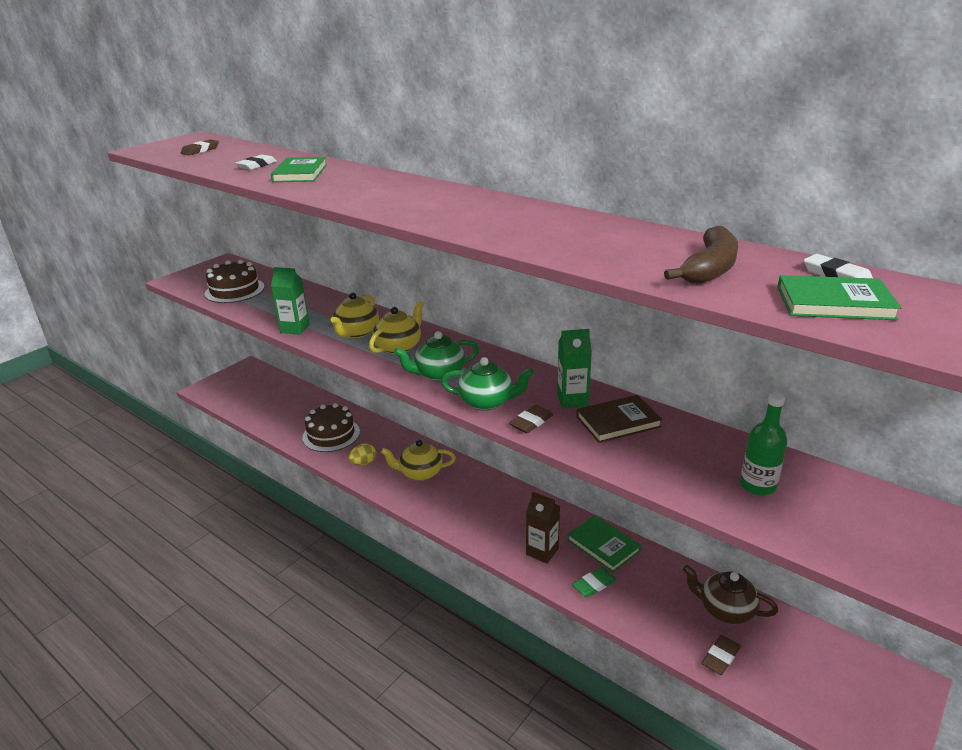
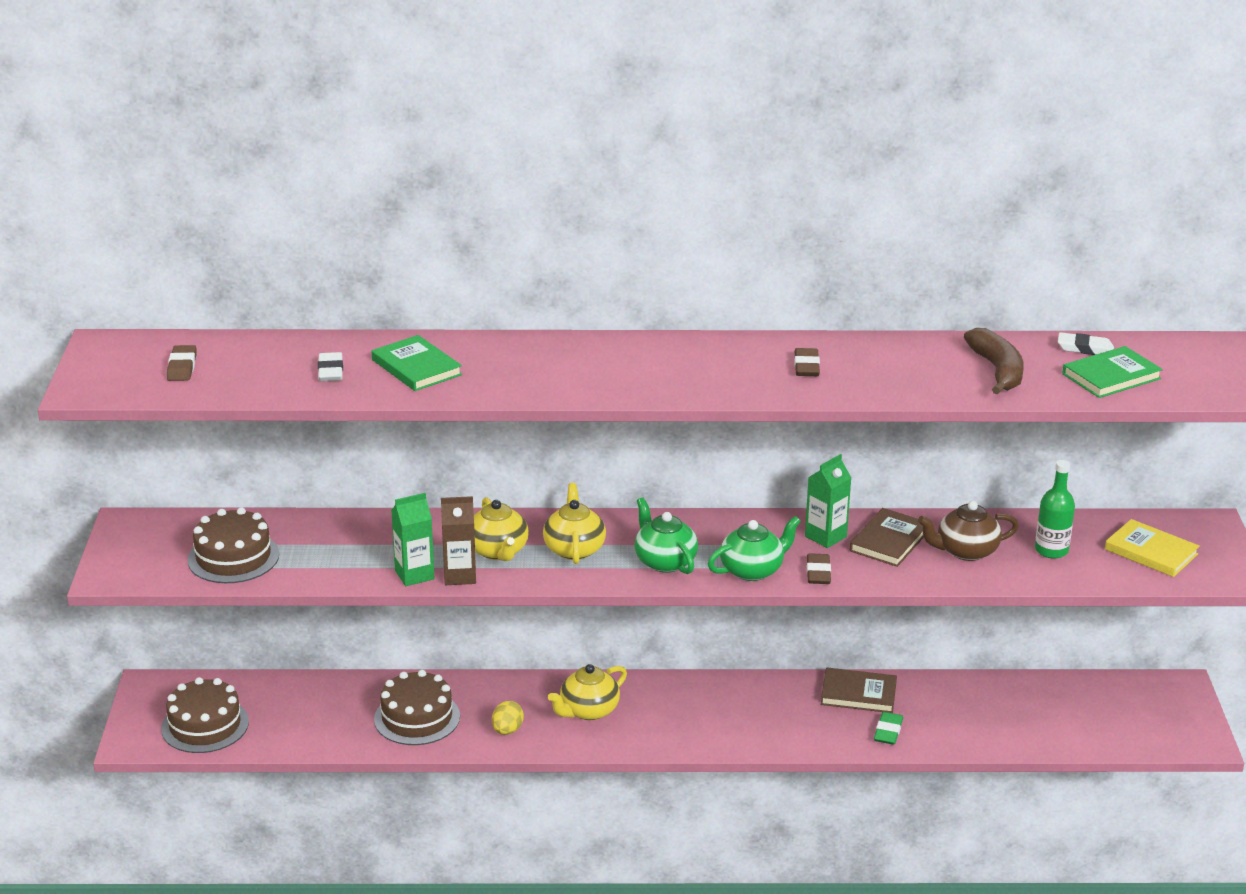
camera: 40 degrees left, 0 degrees up
green teapot [394,331,479,382] -> green teapot turned 120 degrees clockwise [635,497,698,574]
brown carton [526,492,560,564] -> brown carton moved to [441,496,476,585]
green book [567,515,641,572] -> brown book [821,667,897,713]
brown teapot [683,565,778,624] -> brown teapot moved to [918,501,1019,561]
brown eraser [702,635,741,675] -> brown eraser moved to [794,348,820,376]
none -> brown cake [161,677,249,753]
none -> yellow book [1105,519,1200,577]

